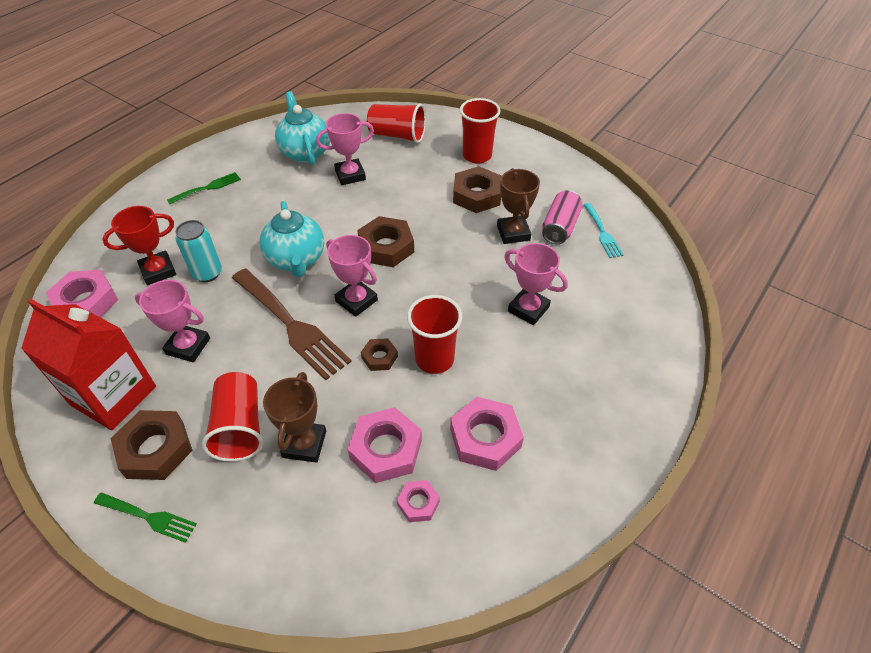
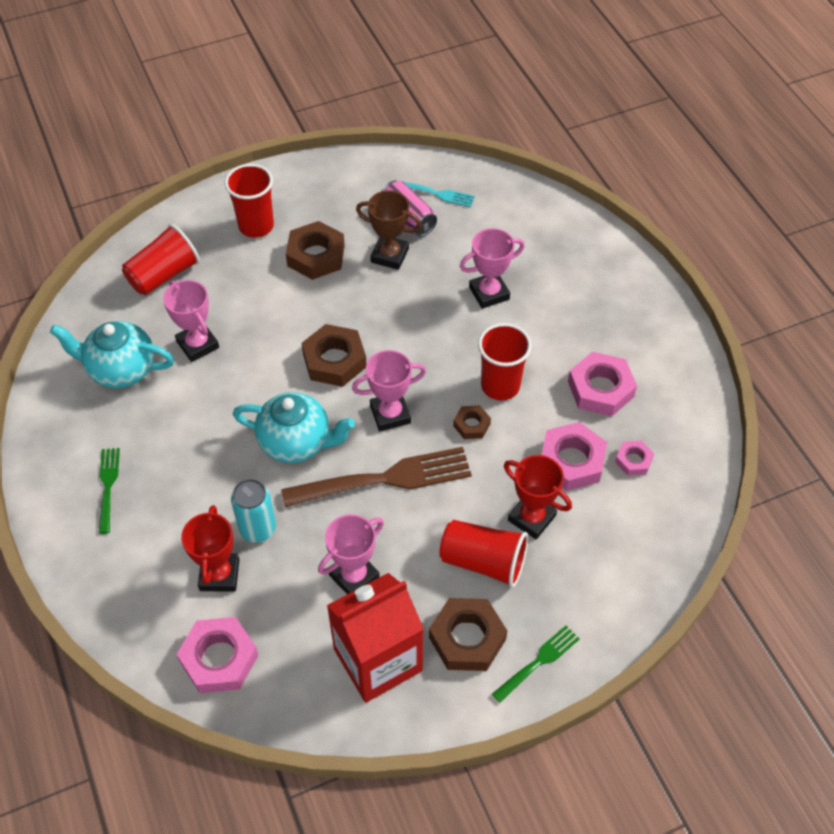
camera: 60 degrees left, 5 degrees up
brown trophy [263,372,326,463] -> red trophy [504,455,572,539]
pink trophy [316,113,374,185] -> pink trophy turned 45 degrees counterclockwise [163,280,219,362]

